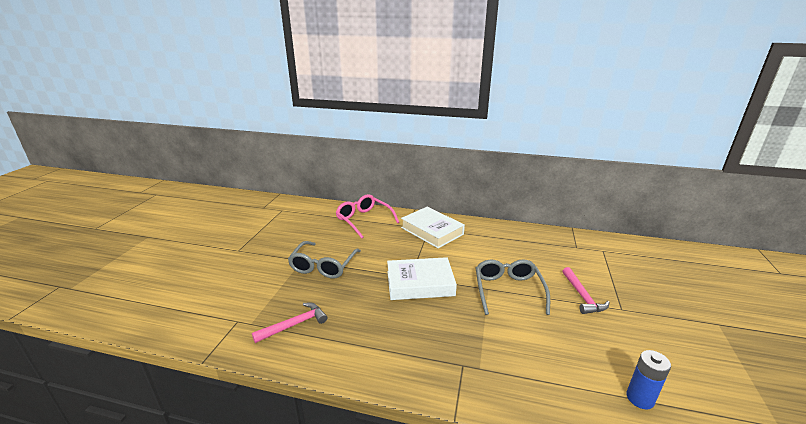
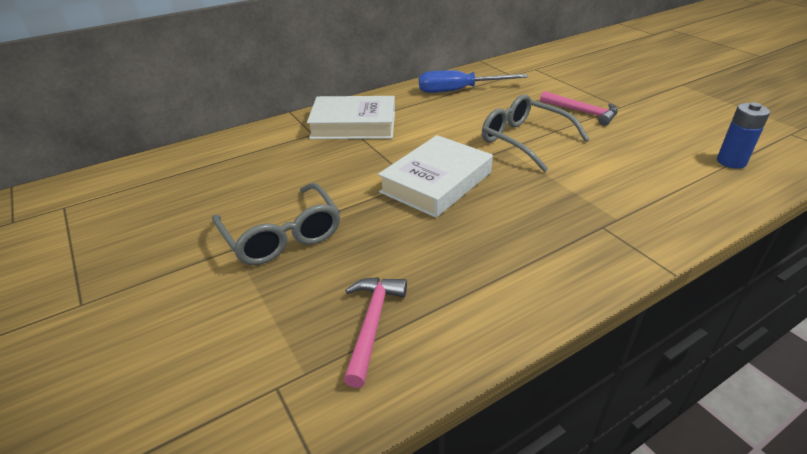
camera: 45 degrees left, 10 degrees up
pink glasses [335,194,399,238] -> none
none -> blue screwdriver [419,70,528,93]

